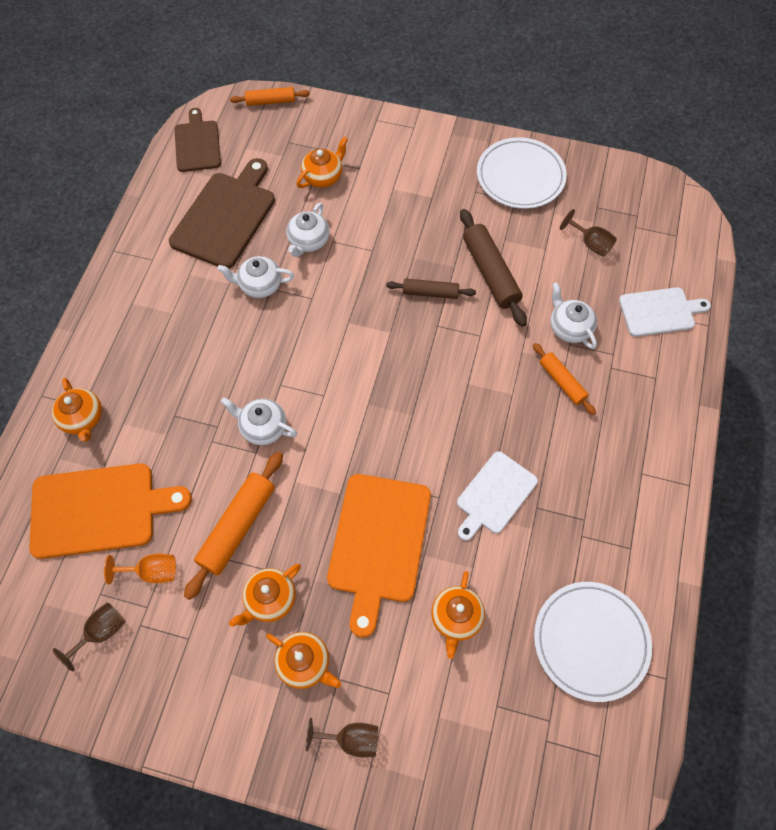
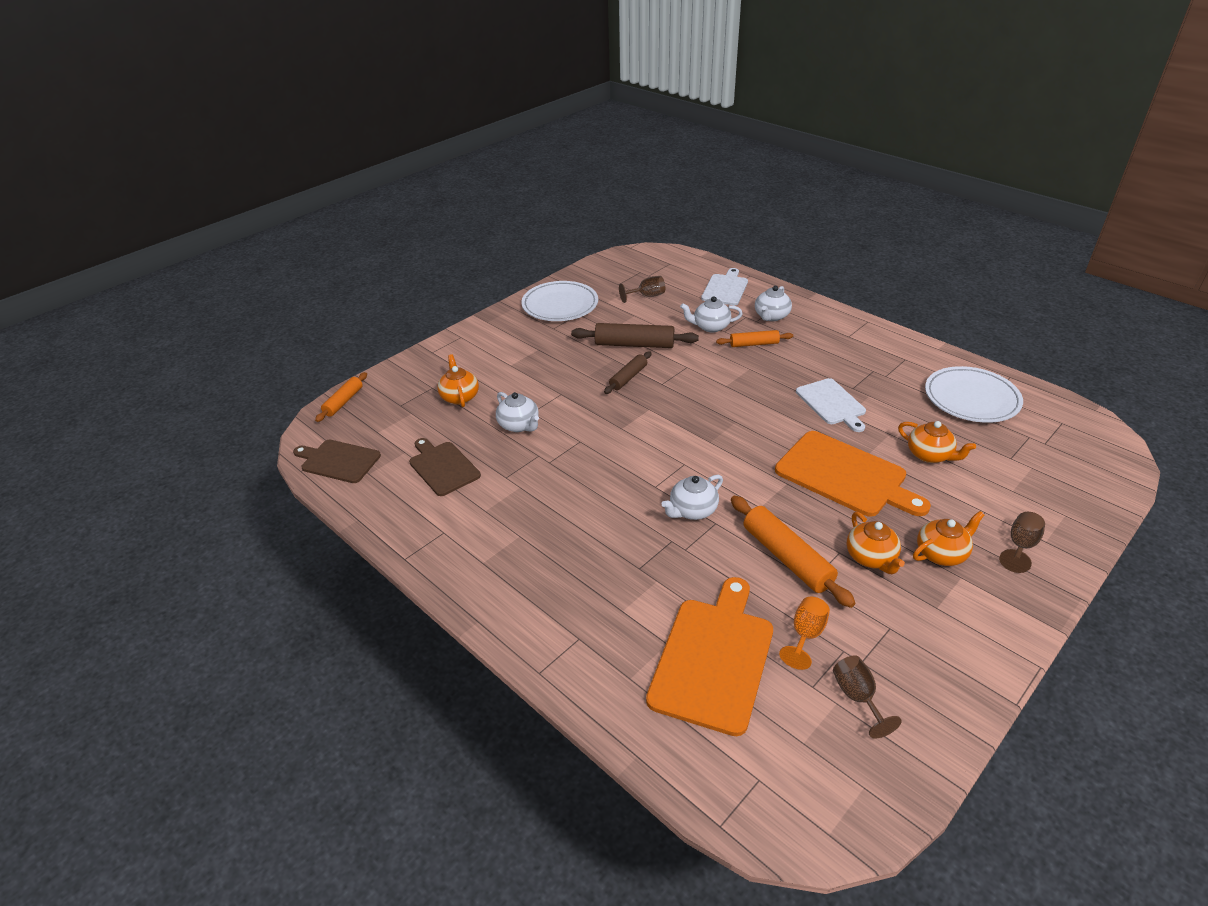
camera: 60 degrees left, 25 degrees down
orange teapot [52,378,102,442] -> none
brown cutting board [169,158,275,269] -> brown cutting board [409,438,481,496], size x0.63
white teapot [217,256,295,298] -> white teapot moved to [755,286,792,321]

